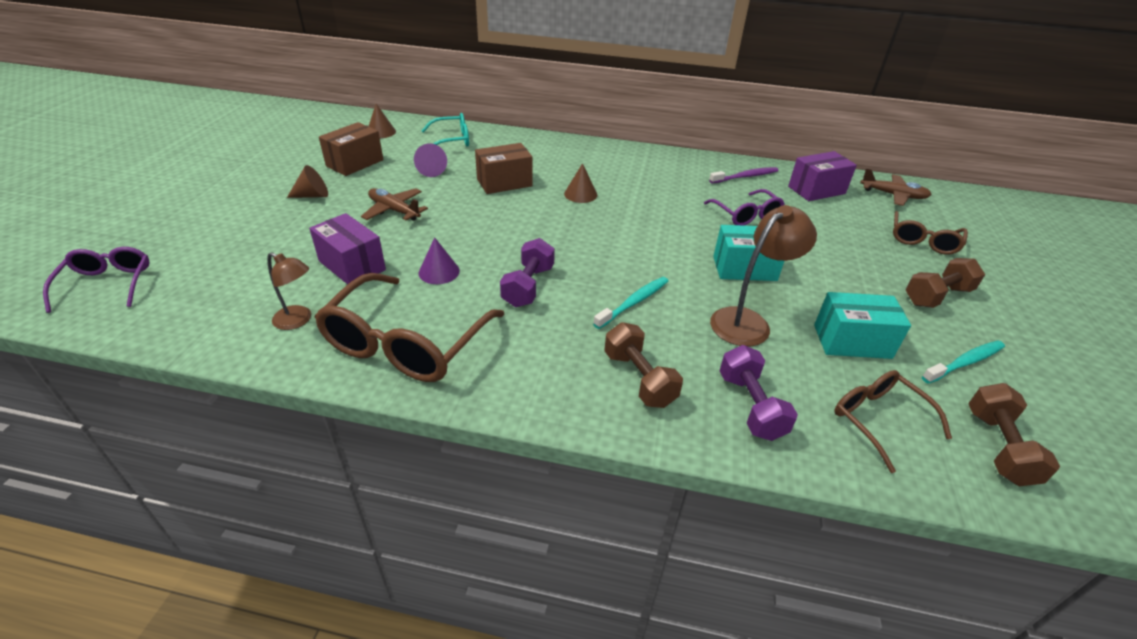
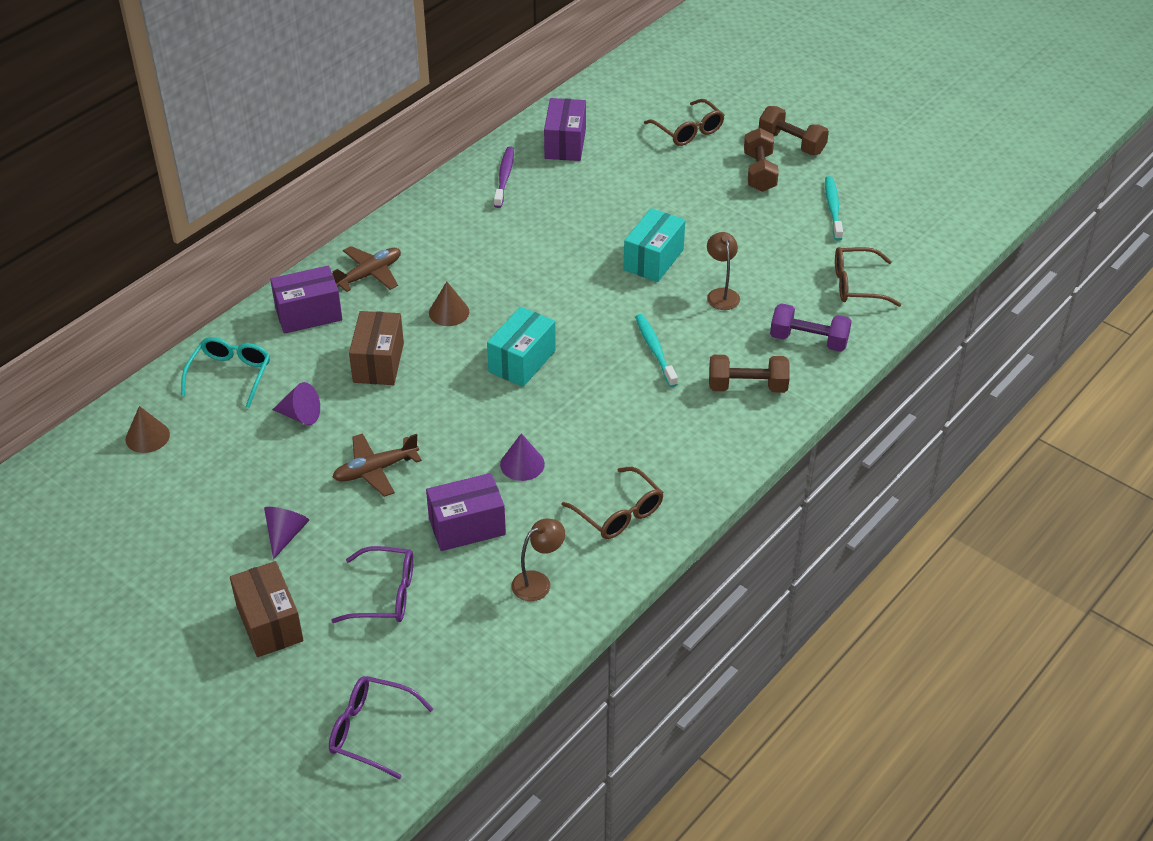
camera: 60 degrees left, 5 degrees up
brown cone [287,165,328,198] -> purple cone [264,507,309,559]
brown glasses [315,273,505,382] -> brown glasses [562,467,664,539], size x0.57
brown box [319,122,383,176] -> brown box moved to [230,561,303,657]
purple dumbbell [500,238,555,307] -> none
purple glasses [704,189,785,226] -> purple glasses moved to [331,546,414,623]
brown lamp [710,205,817,346] -> brown lamp [707,232,740,310], size x0.61
turquoise box [814,292,911,359] -> turquoise box moved to [487,307,556,387]
brown plane [860,168,931,206] -> brown plane moved to [332,246,401,292]
brown dumbbell [968,383,1060,486] -> brown dumbbell moved to [759,106,829,155]
none -> purple box [270,266,342,334]

